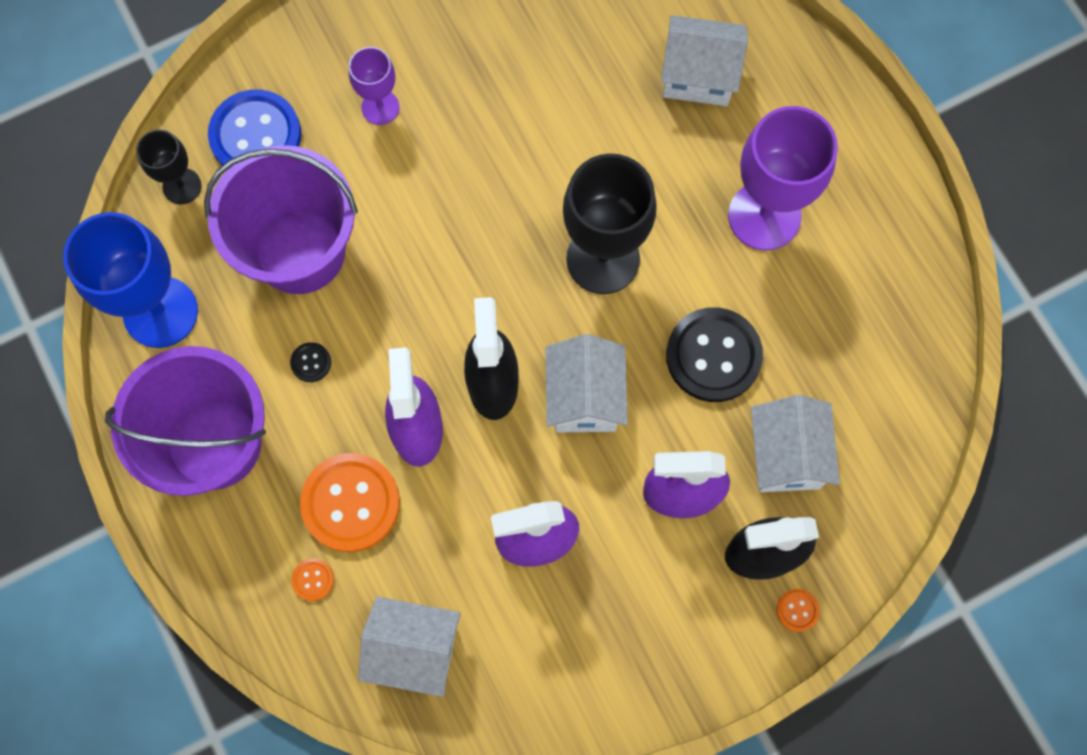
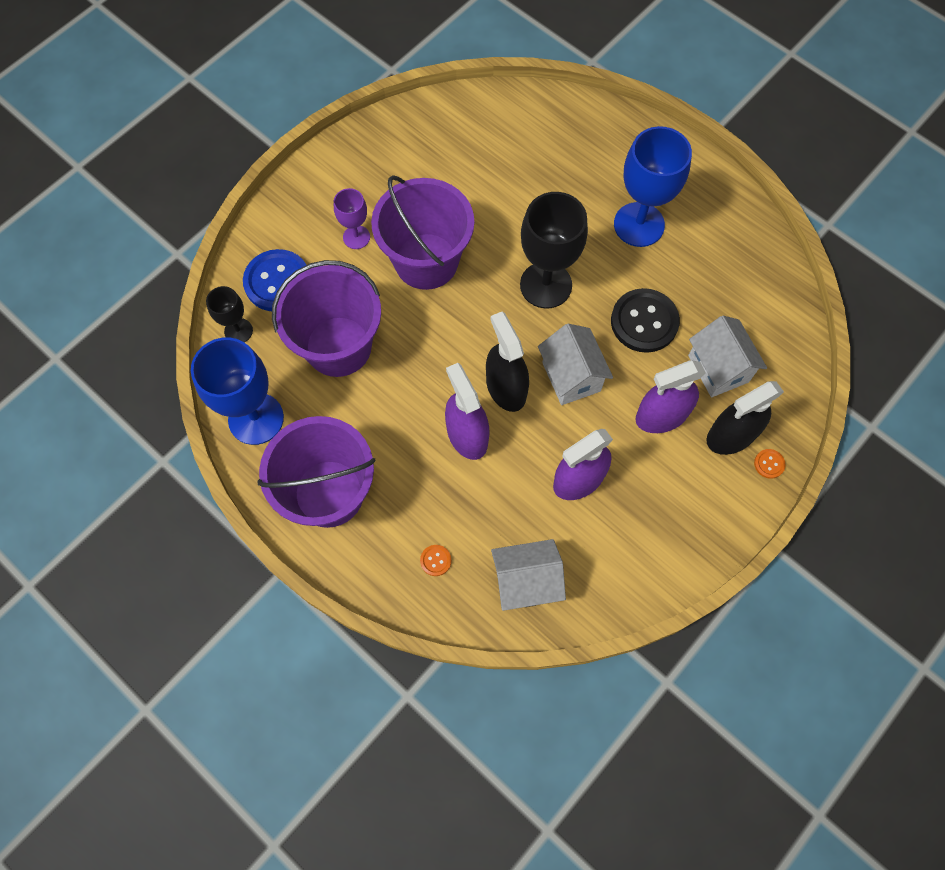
camera: 20 degrees left, 5 degrees down
black button [290,342,331,382] -> none
orange button [300,453,400,552] -> none
white house [661,15,748,106] -> none
purple goblet [728,106,838,251] -> blue goblet [614,126,692,247]
none -> purple bucket [371,175,474,290]

